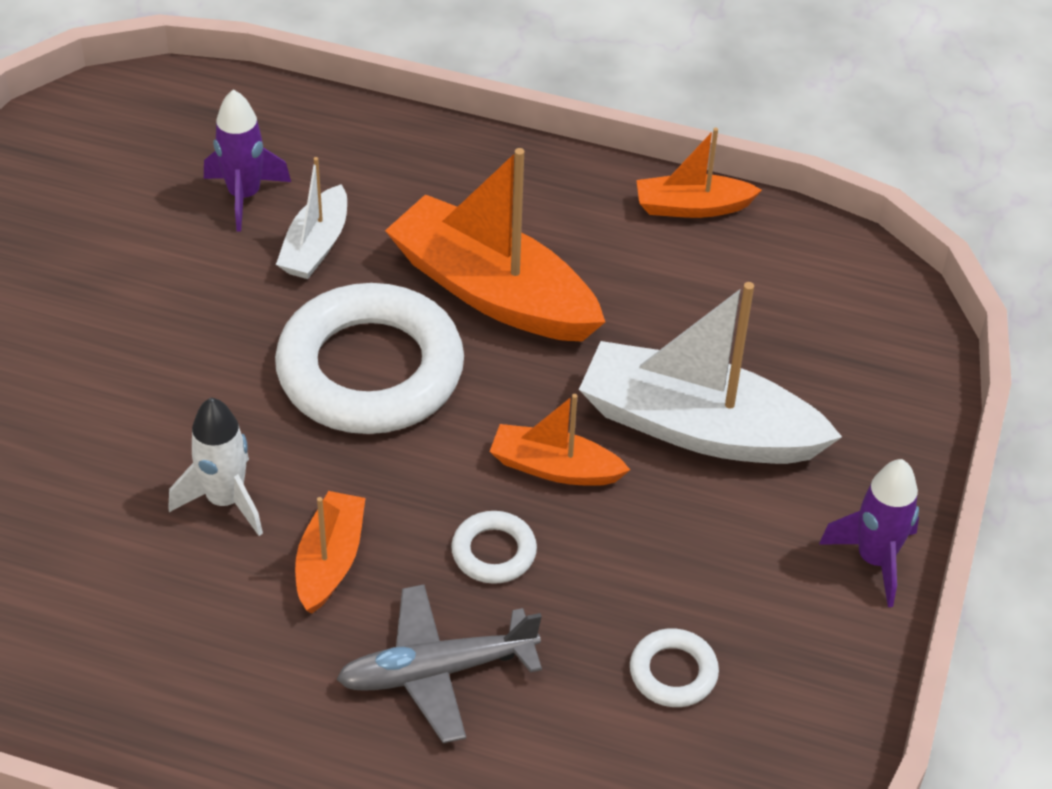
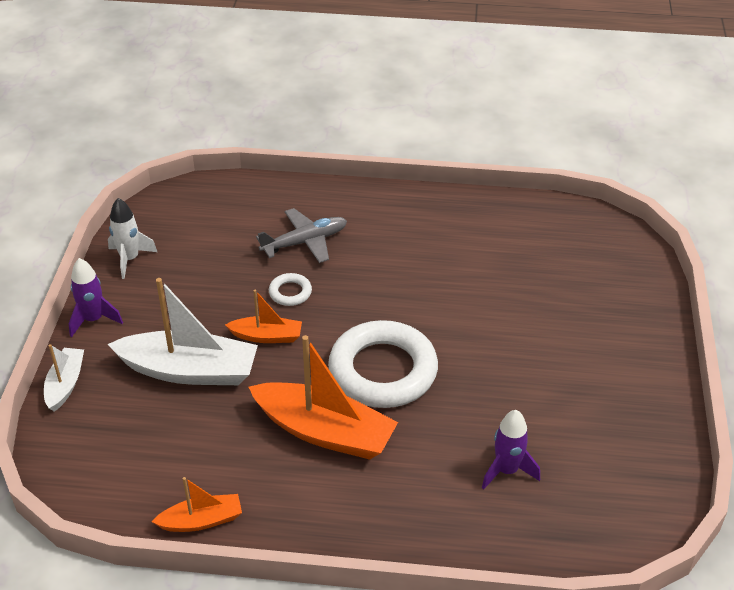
camera: 170 degrees right, 5 degrees down
white rocket [168,398,263,536] -> white rocket moved to [108,198,157,279]
white boat [276,157,347,279] -> white boat moved to [44,344,84,412]
orange boat [295,491,366,614] -> none
white ring [630,628,719,707] -> none

